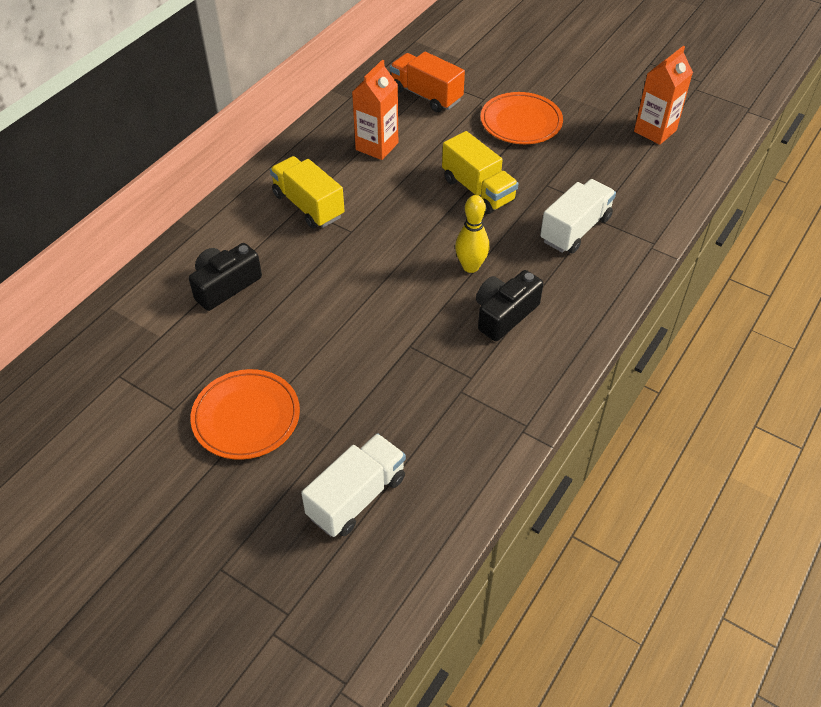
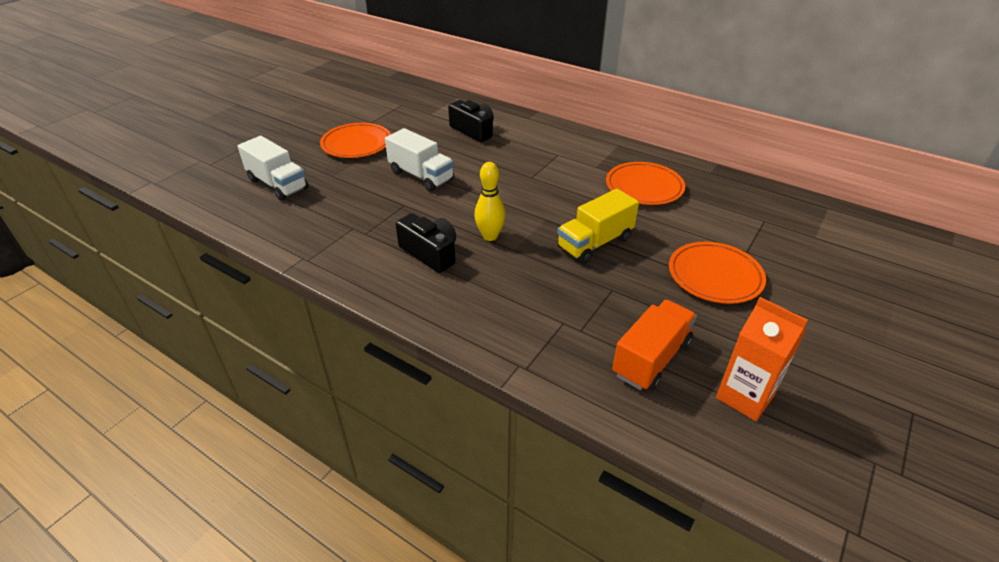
camera: 90 degrees right, 10 degrees down
yellow truck [270,156,344,228] -> none
orange carton [352,59,398,160] -> orange plate [606,162,685,205]
orange truck [390,52,465,112] -> orange truck moved to [612,300,697,391]
white truck [540,179,616,253] -> white truck moved to [385,128,454,191]

